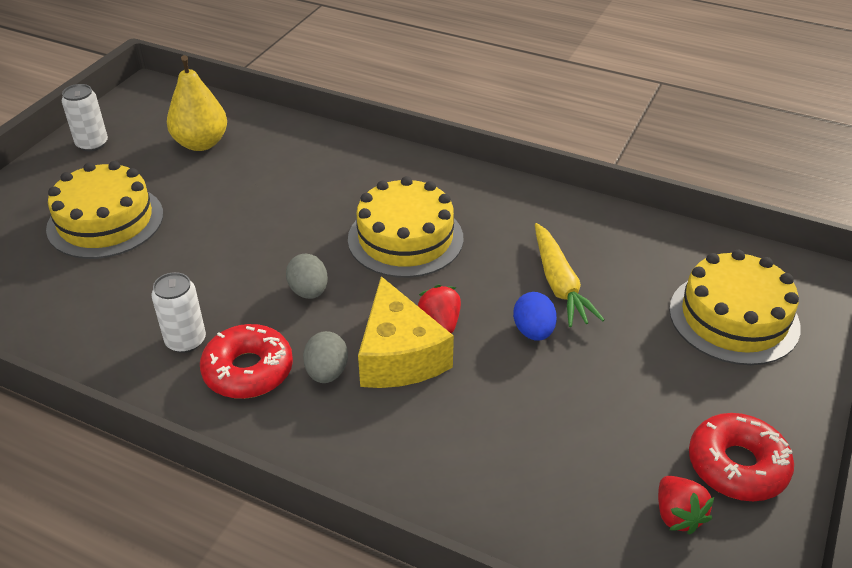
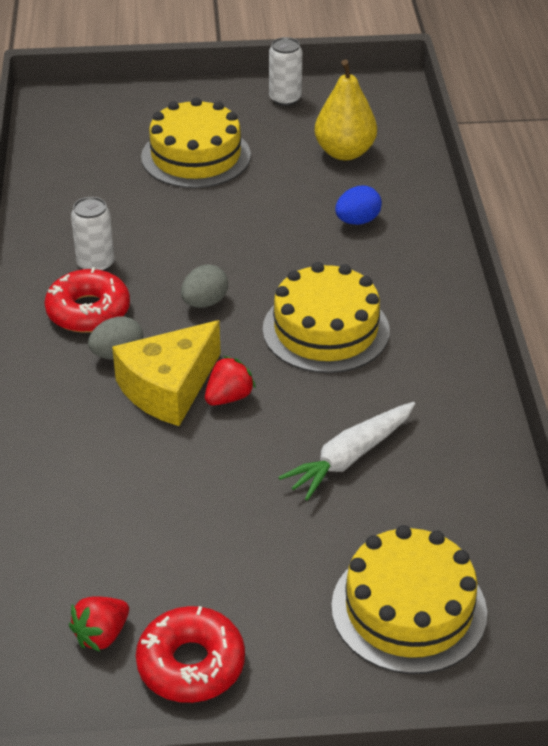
camera: 60 degrees right, 0 degrees up
blue egg [513,292,557,341] -> blue egg moved to [335,186,382,225]
yellow carrot [535,223,605,327] -> white carrot [278,402,415,500]

